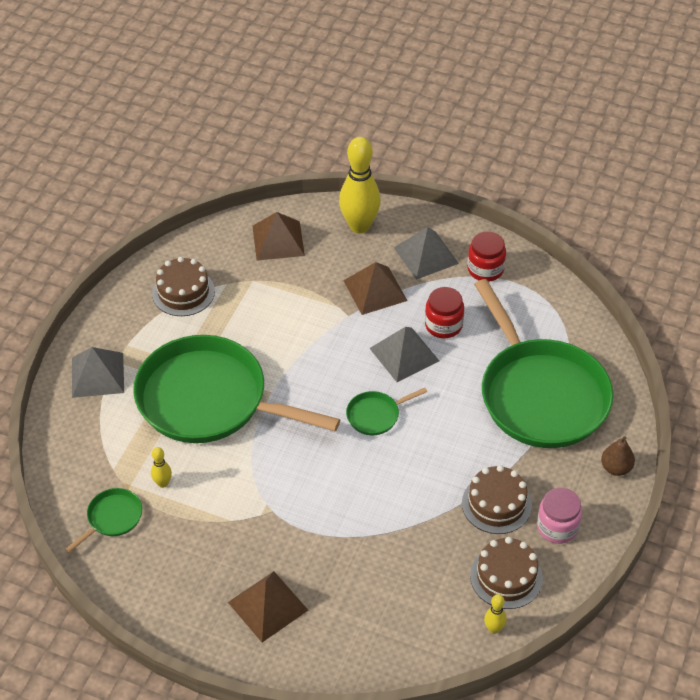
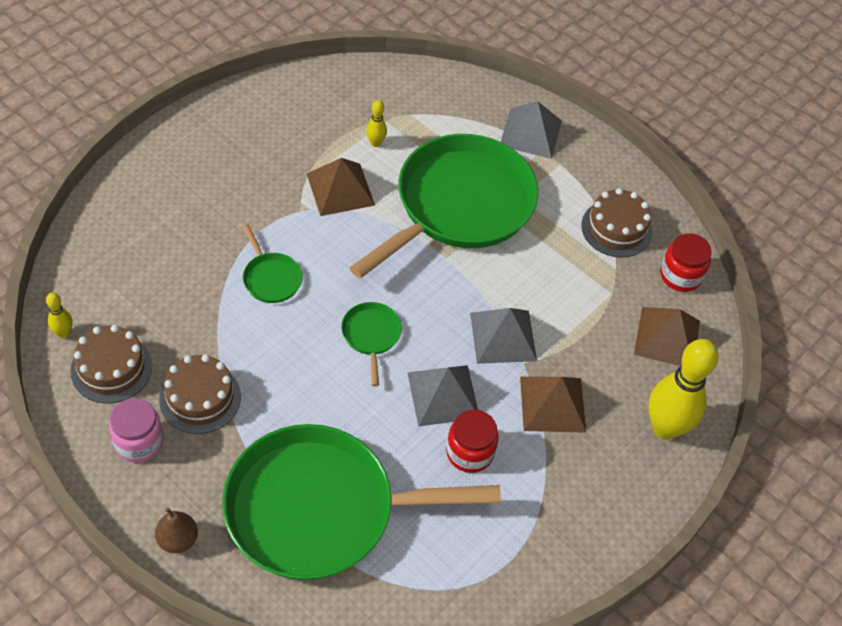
camera: 105 degrees right, 5 degrees up
green pan [65,488,142,553] -> green pan moved to [242,224,303,303]
brown pyramid [228,571,308,642] -> brown pyramid moved to [307,158,375,216]
grey pyramid [394,227,459,280] -> grey pyramid moved to [470,308,537,364]
red jar [467,231,506,282] -> red jar moved to [660,233,712,292]

